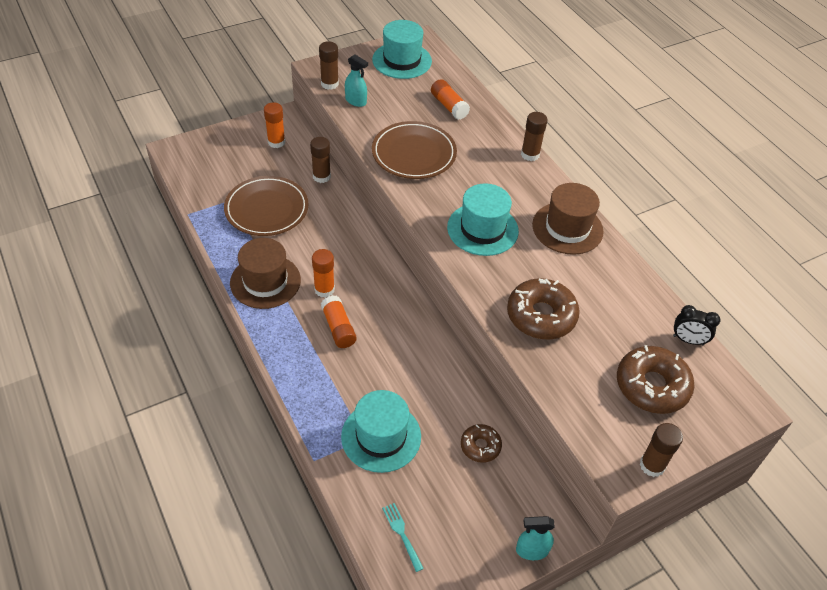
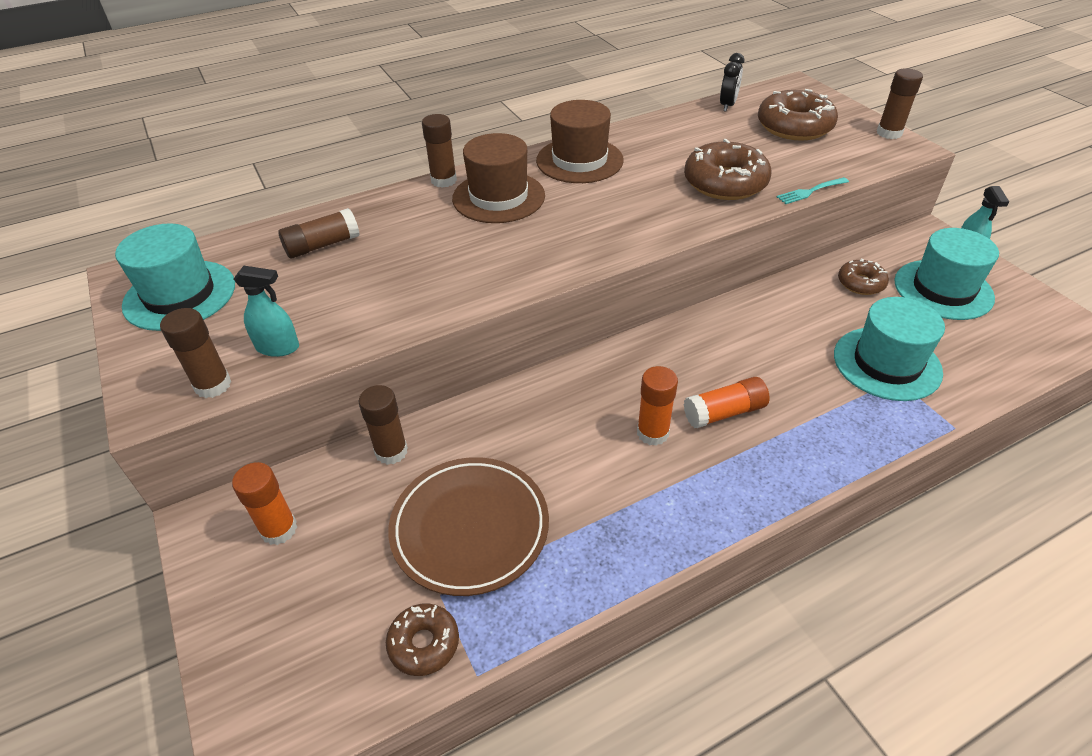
camera: 85 degrees left, 5 degrees down
brown hat [230,238,301,309] -> brown hat moved to [452,133,545,223]
turquoise spray bottle [345,55,368,107] -> turquoise spray bottle turned 60 degrees clockwise [234,266,299,357]
brown plate [372,121,457,179] -> none
turquoise fork [382,503,424,572] -> turquoise fork moved to [777,177,849,204]
orange glue stick [431,79,470,120] -> brown glue stick [278,208,359,258]
turquoise hat [447,183,519,256] -> turquoise hat moved to [894,228,999,320]
none -> brown donut [386,603,459,676]

